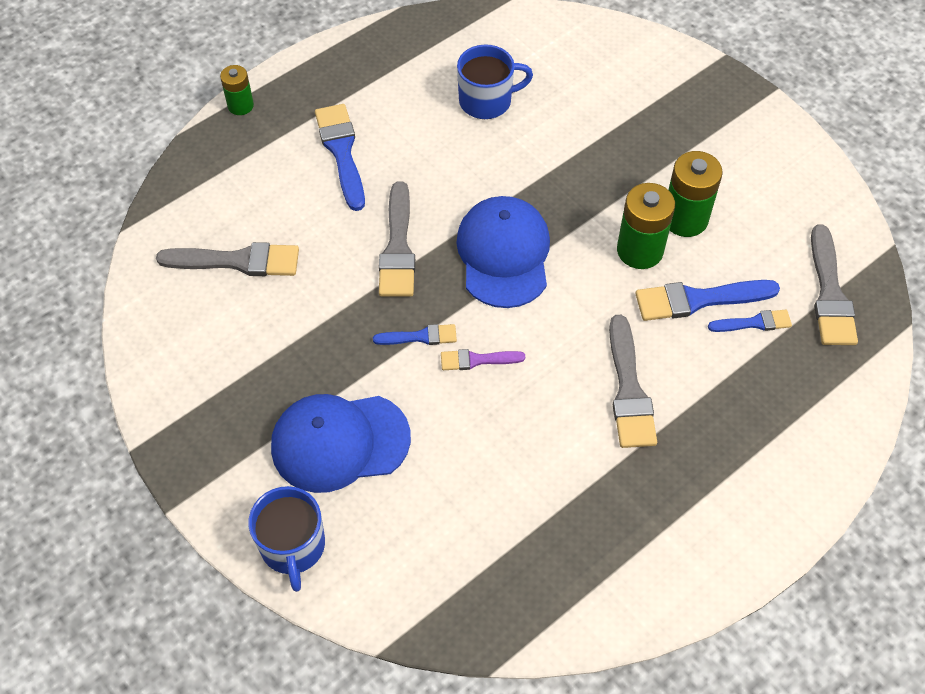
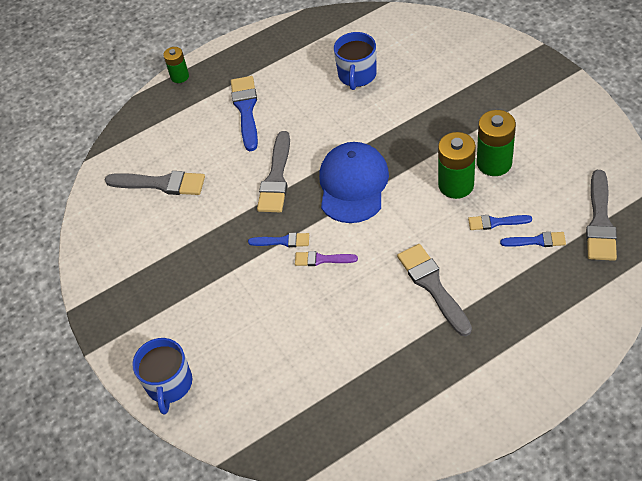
camera: 15 degrees right, 5 degrees down
blue cap [271,394,411,493] -> none
blue mug [457,45,533,119] -> blue mug turned 105 degrees clockwise [334,32,377,90]
grey brush [609,315,657,448] -> grey brush turned 150 degrees clockwise [397,244,472,336]
blue brush [635,280,780,321] -> blue brush [468,215,532,230], size x0.57

